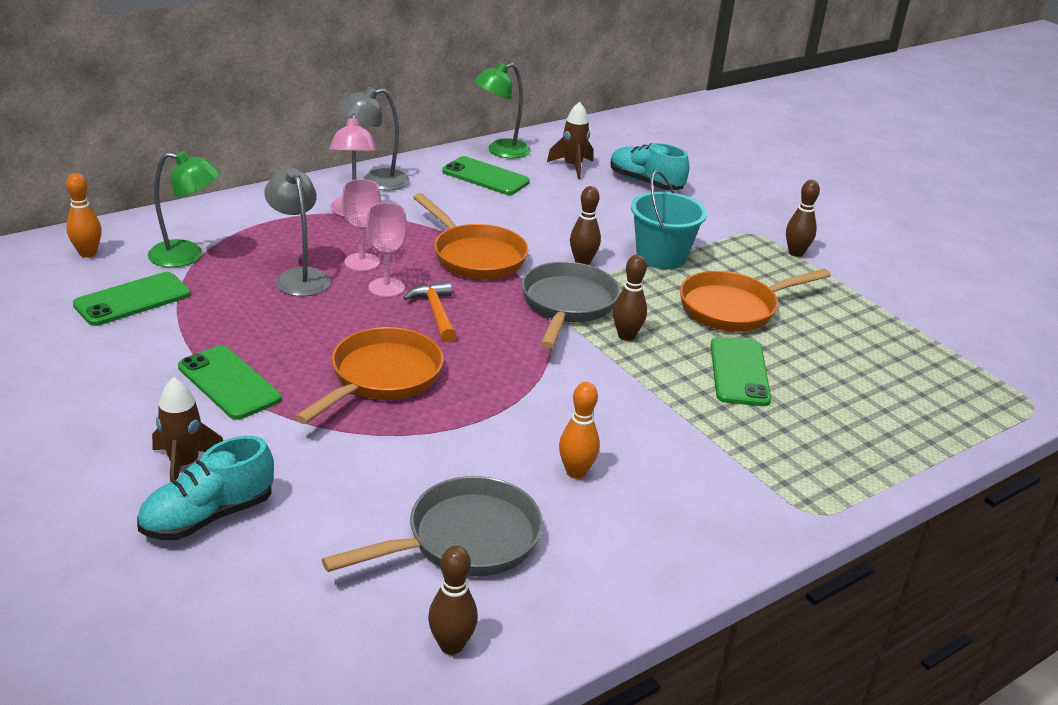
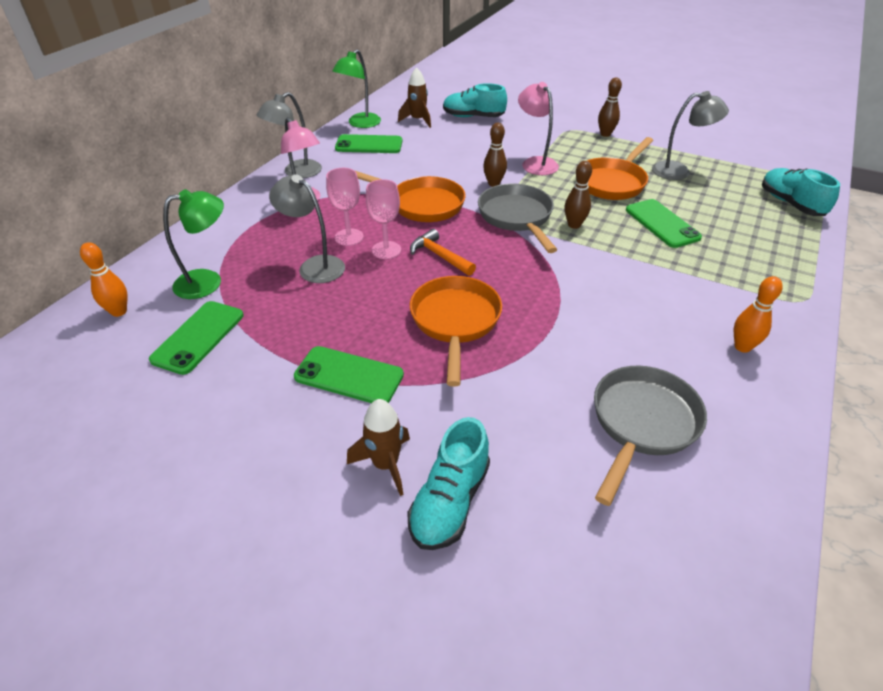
camera: 25 degrees left, 10 degrees up
brown bowling pin [428,546,478,655] -> none
orange bowling pin [559,382,600,479] -> orange bowling pin moved to [734,276,783,353]
turquoise bucket [631,171,707,269] -> pink lamp [518,82,559,175]
none -> grey lamp [652,91,729,180]
none -> turquoise shoe [762,168,840,216]

